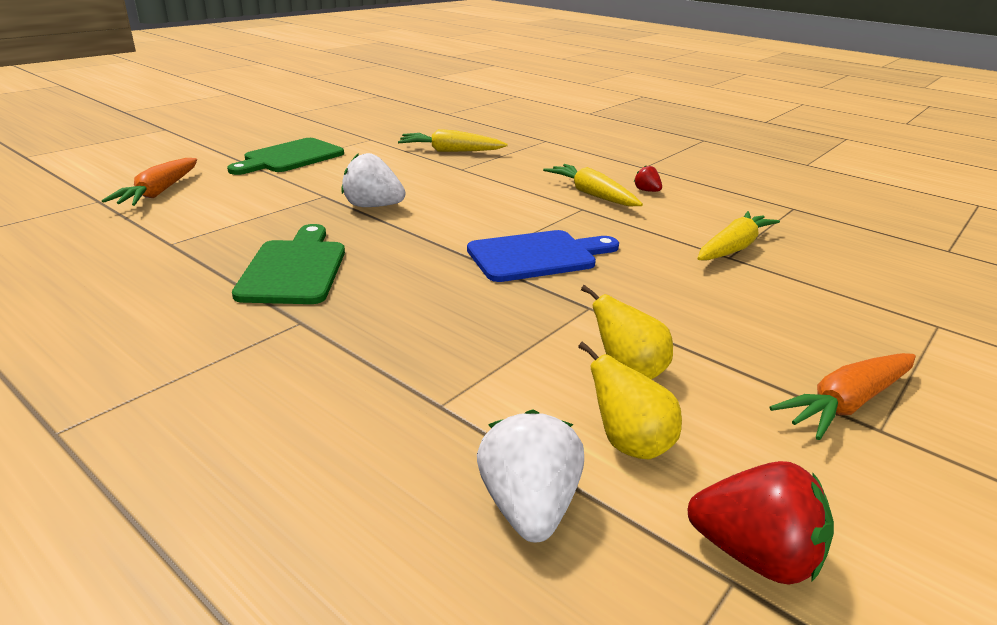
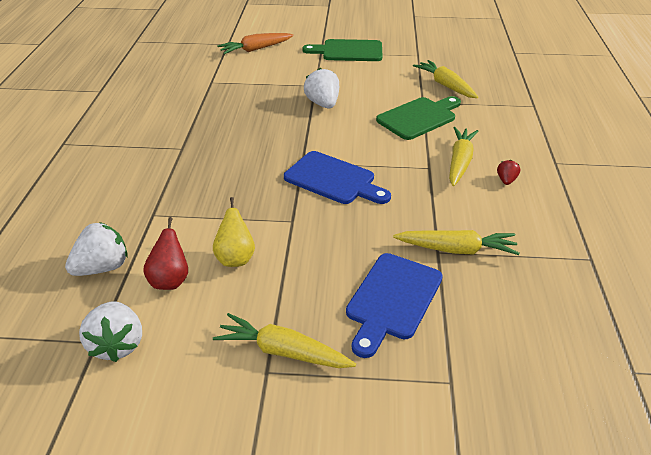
camera: 55 degrees right, 10 degrees up
green cutting board [232,224,345,304] -> green cutting board moved to [376,96,461,140]
yellow pear [578,341,682,459] -> red pear [143,217,188,290]
red strawberry [687,461,834,585] -> white strawberry [79,301,142,362]
orange carrot [770,353,916,440] -> yellow carrot [213,313,356,368]
none -> blue cutting board [346,253,443,358]

